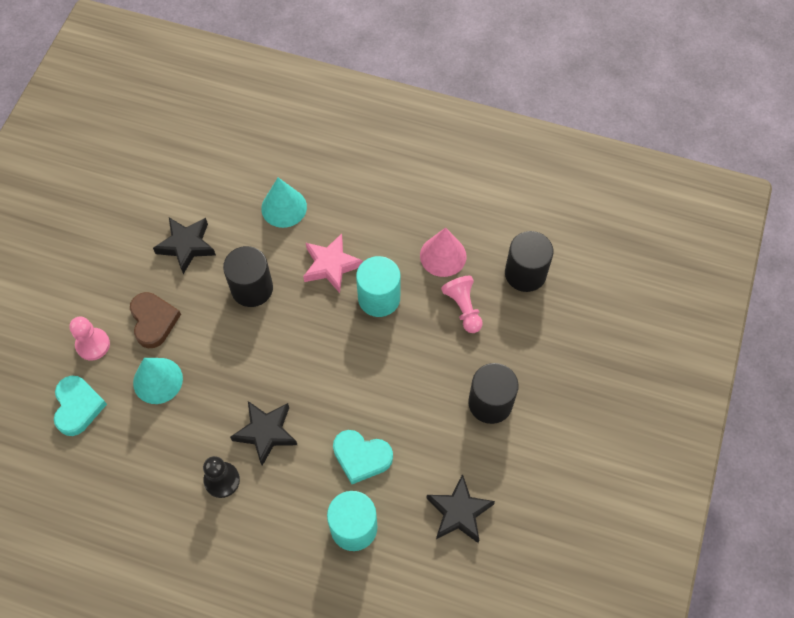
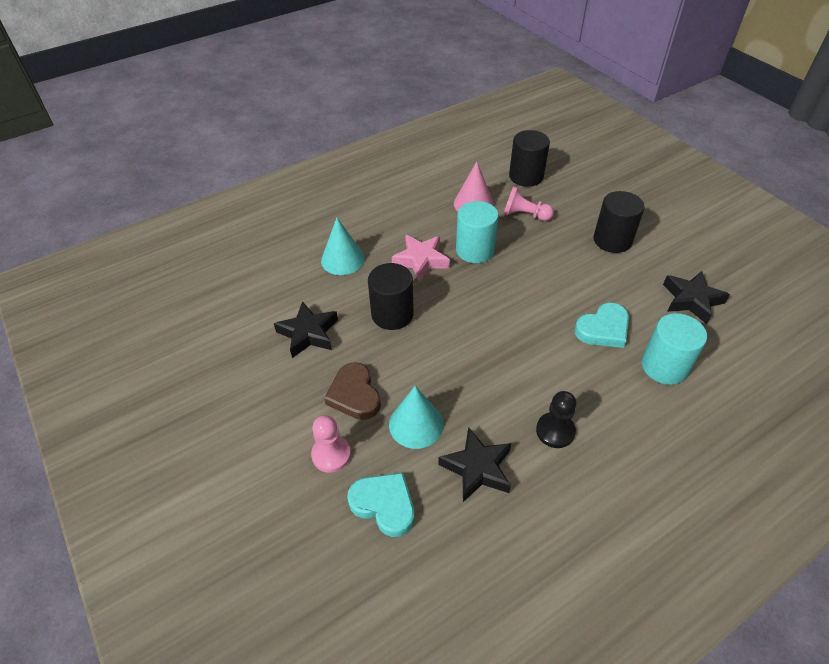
camera: 50 degrees left, 15 degrees down
brown heart [130,292,181,348] -> brown heart turned 135 degrees counterclockwise [324,362,381,420]
black star [230,401,297,466] -> black star moved to [438,427,511,502]

